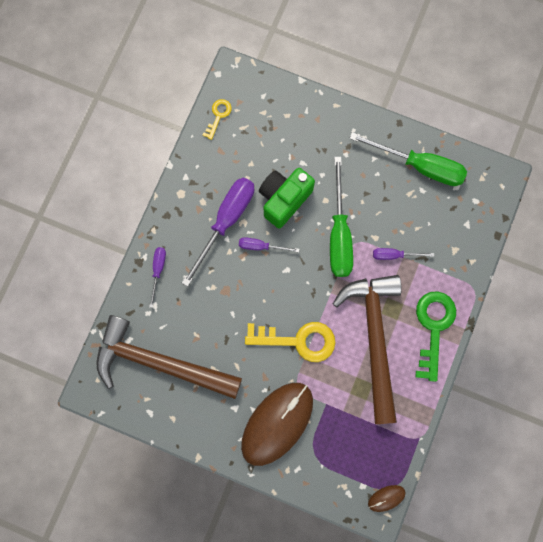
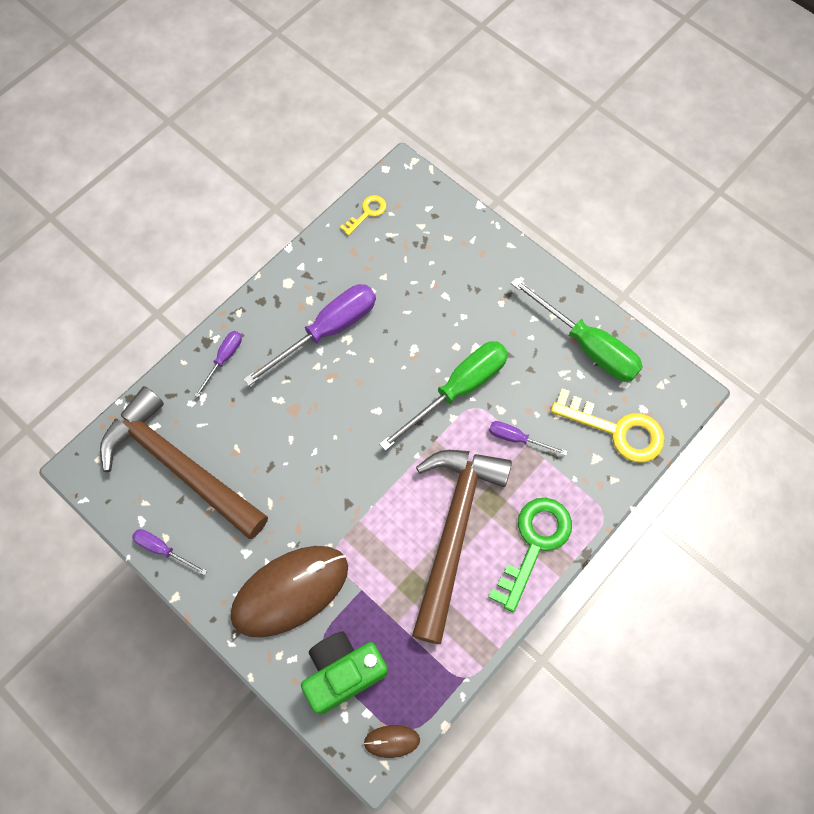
camera: 20 degrees right, 10 degrees down
purple screwdriver [239,237,299,252] -> purple screwdriver moved to [132,529,207,575]
yellow key [245,322,336,362] -> yellow key moved to [551,388,665,463]
green camera [259,168,315,228] -> green camera moved to [301,631,388,714]
green screwdriver [330,157,353,277] -> green screwdriver turned 150 degrees counterclockwise [379,341,508,451]

